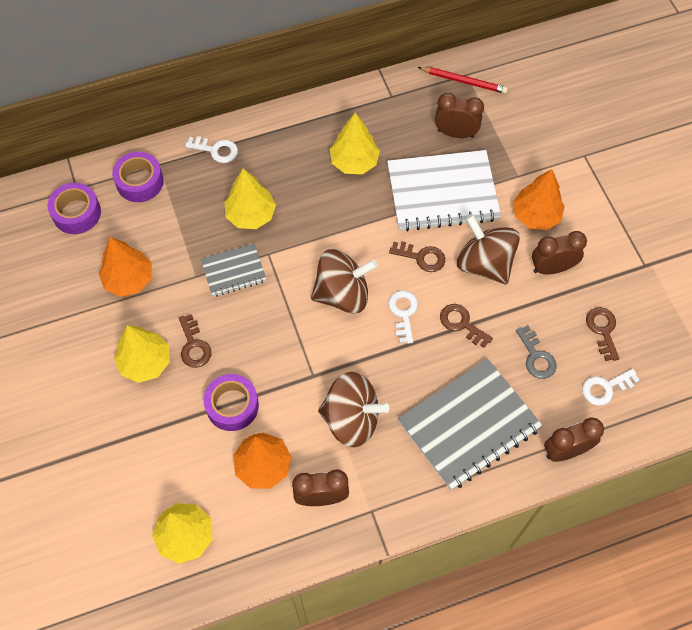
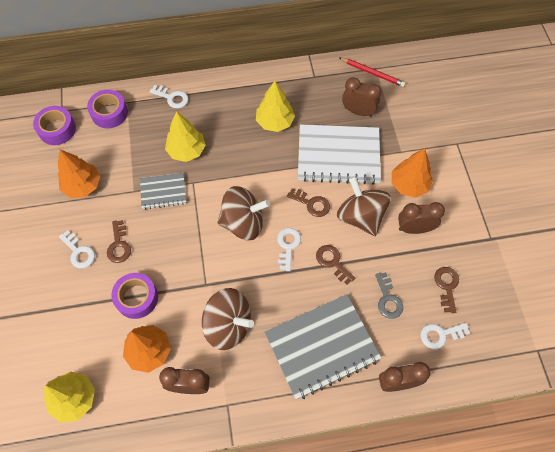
camera: 10 degrees right, 0 degrees up
yellow tree [114,325,170,383] -> white key [59,230,95,268]

